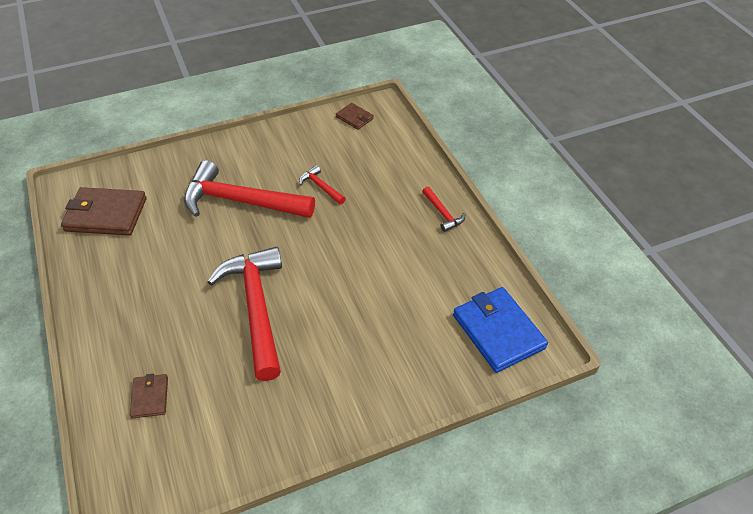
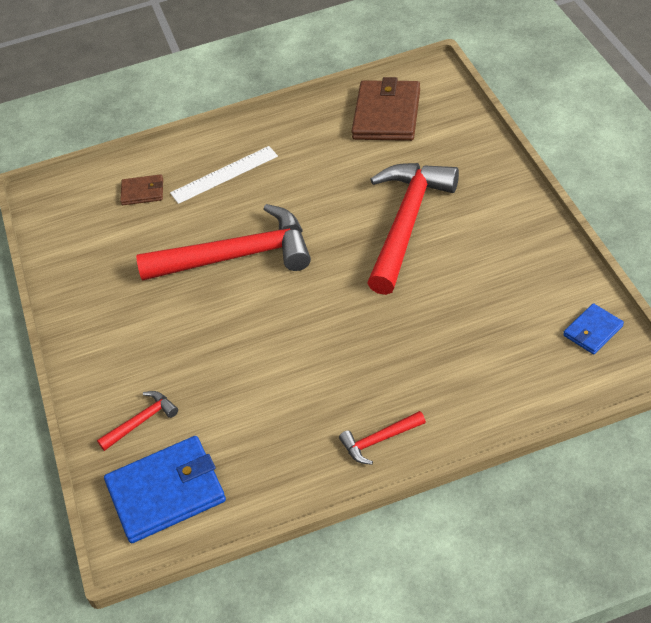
camera: 100 degrees right, 0 degrees up
red hammer [299,165,346,205] -> red hammer moved to [97,391,178,451]
brown wallet [336,103,374,130] -> blue wallet [563,303,624,354]
none -> white ruler [170,146,278,204]

